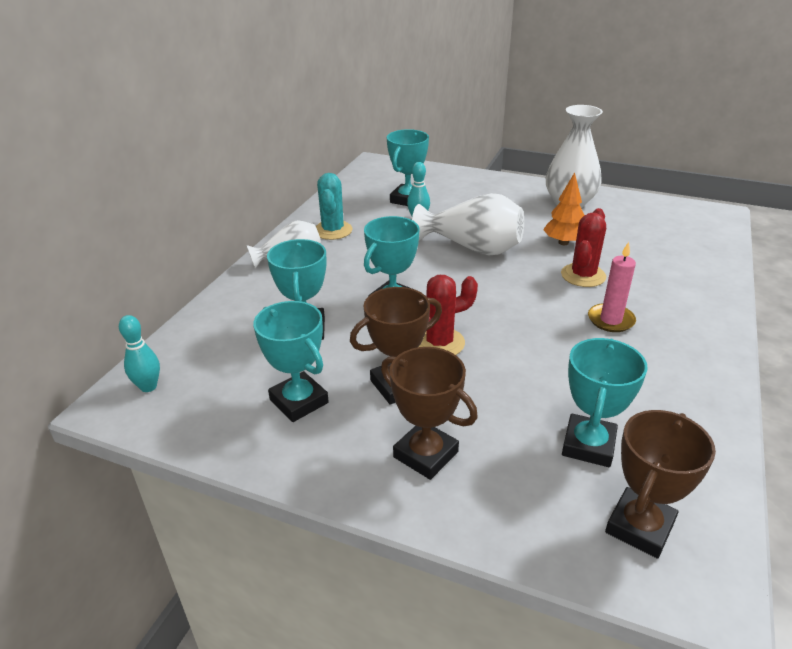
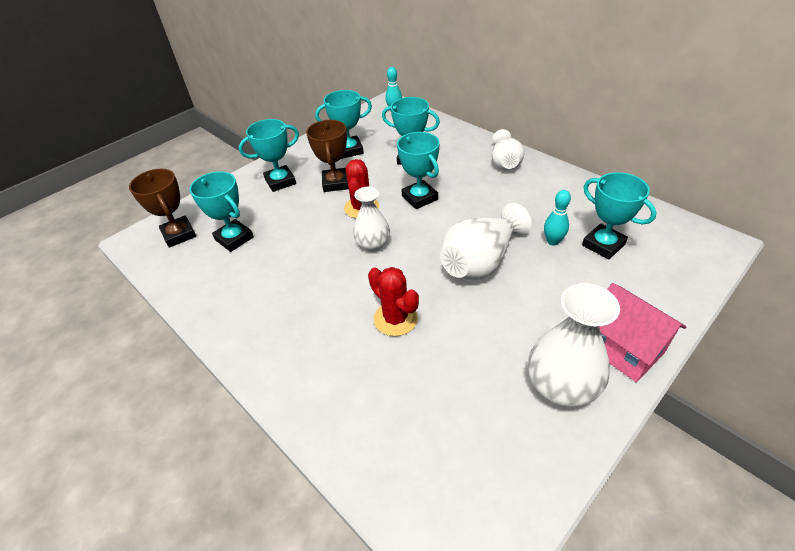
camera: 115 degrees right, 10 degrees up
turquoise cactus [316,173,352,240] -> none
brown trophy [381,347,478,480] -> turquoise trophy [239,119,299,192]
orange tree [543,172,584,245] -> none
pink candle [588,242,636,332] -> none
none -> white vase [353,187,390,252]
none -> pink house [599,283,687,382]

